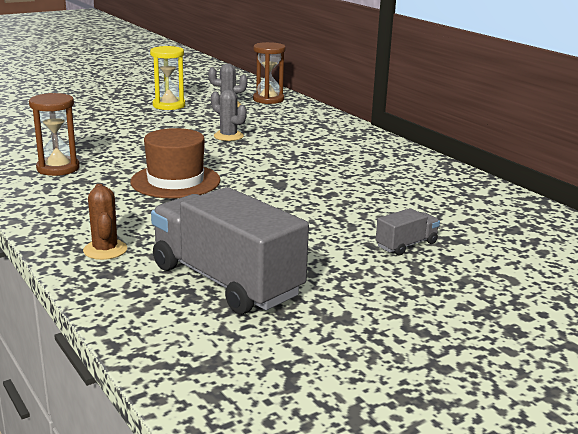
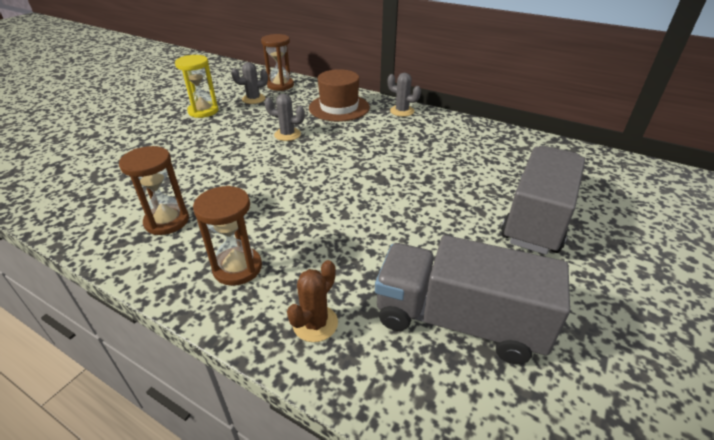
camera: 25 degrees left, 15 degrees up
brown cactus [83,184,127,260] -> brown cactus turned 75 degrees clockwise [287,260,338,342]
brown hat [130,128,221,199] -> brown hat moved to [309,69,370,122]
grey truck [376,208,440,255] -> grey truck [501,146,585,255], size x2.27
none -> brown hourglass [193,186,262,286]
none -> grey cactus [388,73,421,117]

